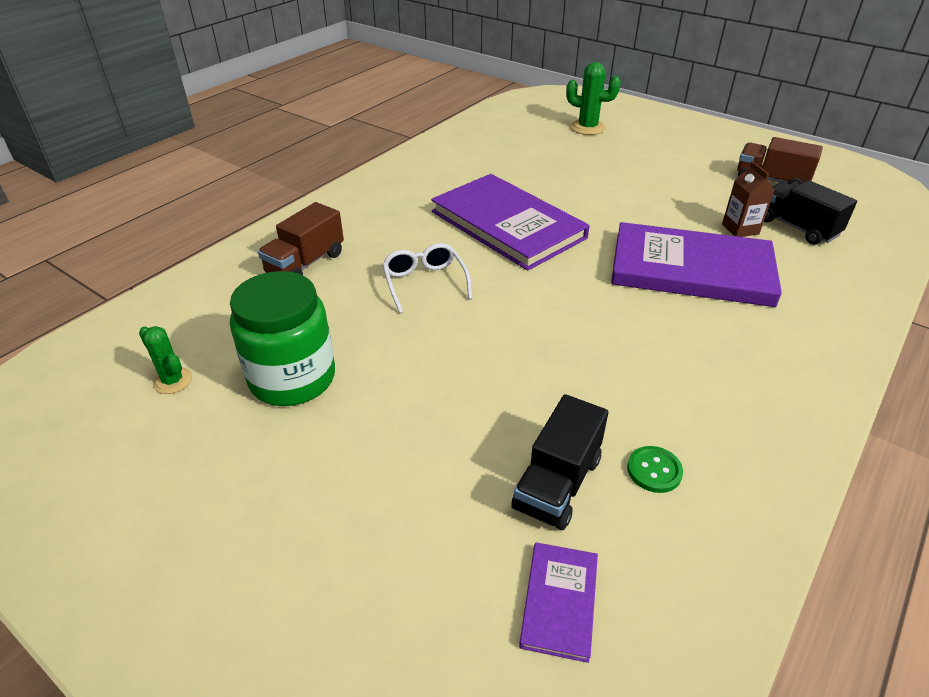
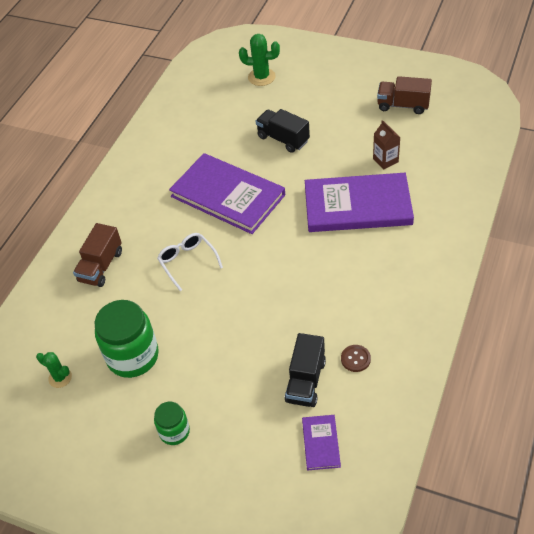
camera: 10 degrees left, 10 degrees up
green button [627,446,683,493] -> brown button [341,345,371,372]
black truck [764,180,857,245] -> black truck moved to [256,109,310,153]
none -> green jar [154,402,190,445]

